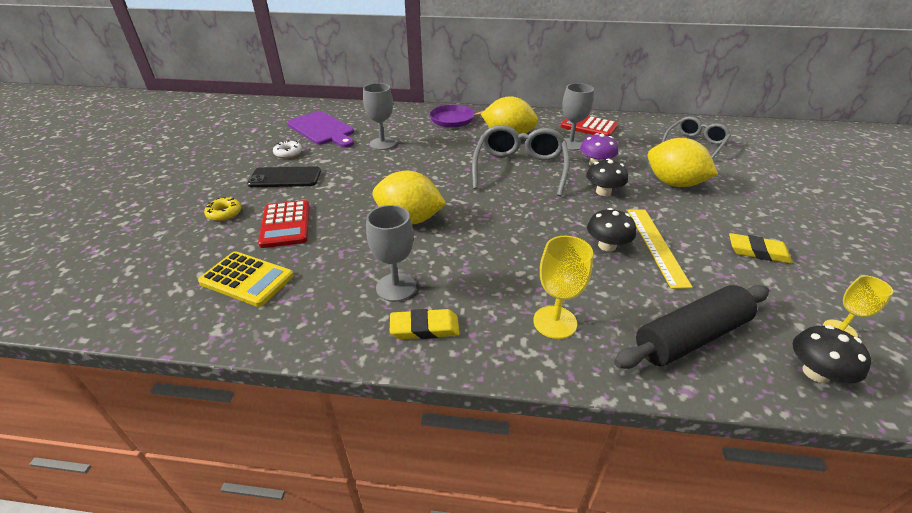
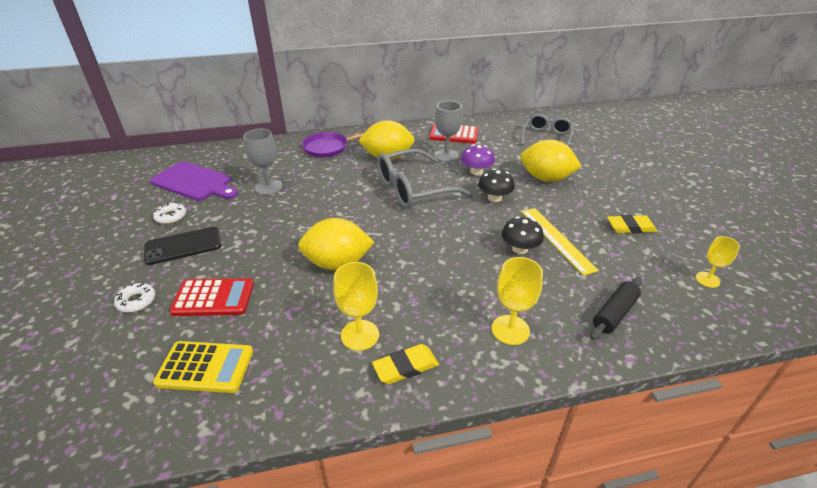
camera: 20 degrees left, 0 degrees up
yellow donut [204,197,241,221] -> white donut [114,283,155,313]
red calculator [258,200,309,248] -> red calculator turned 60 degrees counterclockwise [169,278,254,316]
grey goblet [366,205,416,302] -> yellow goblet [333,262,379,351]
grey glasses [472,125,569,197] -> grey glasses turned 105 degrees counterclockwise [377,149,473,209]
black rolling pin [614,285,769,369] -> black rolling pin [590,277,642,340], size x0.64
black mushroom [793,325,871,383] -> none

